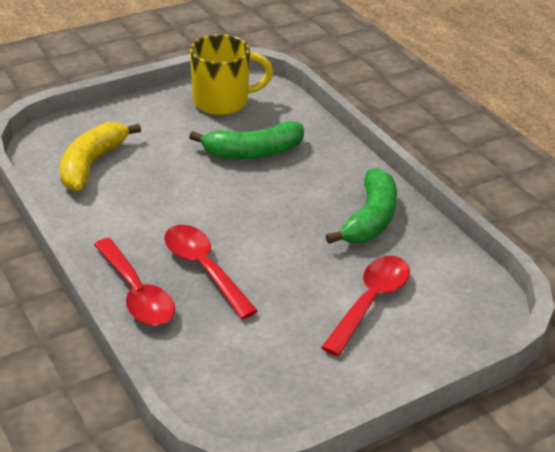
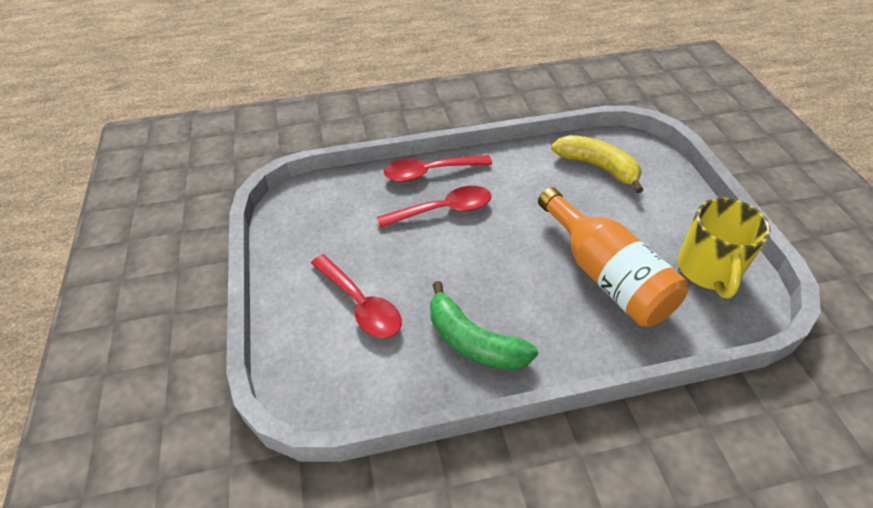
camera: 110 degrees right, 10 degrees up
green banana [189,121,304,160] -> orange bottle [538,187,688,326]

